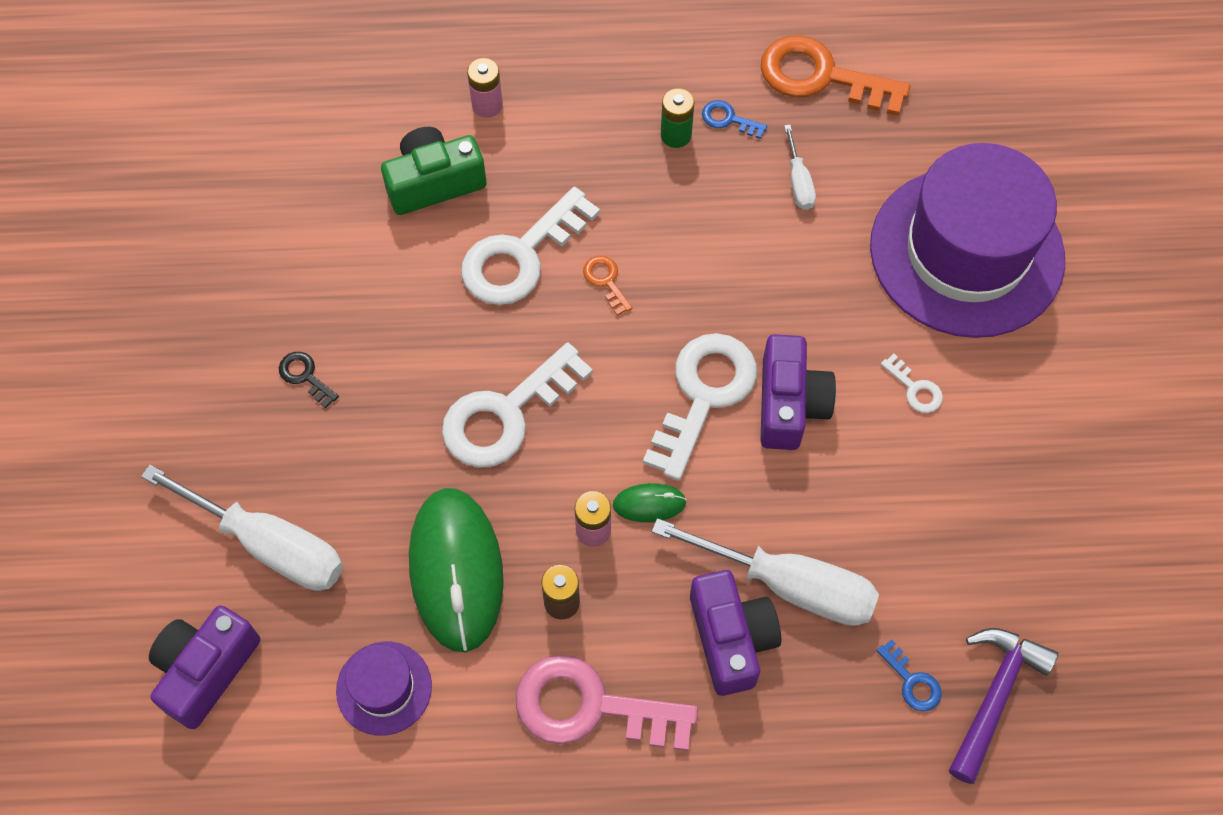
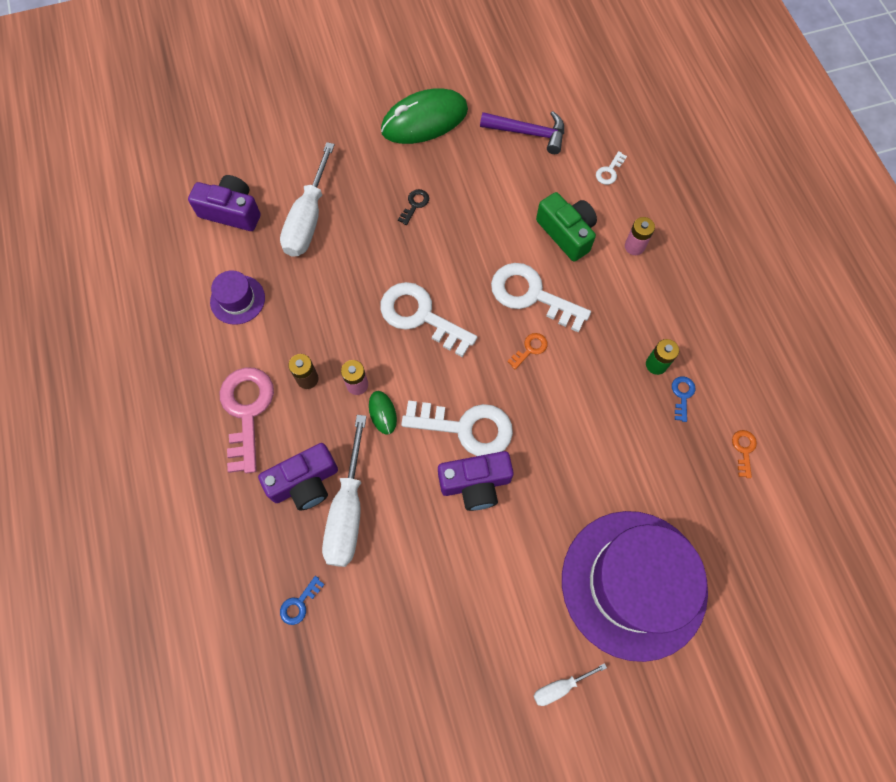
camera: 75 degrees right, 5 degrees up
green mouse [409,488,504,652] -> green mouse moved to [381,88,468,144]
orange key [761,35,911,116] -> orange key [732,430,757,478], size x0.44
white screwdriver [784,125,816,210] -> white screwdriver moved to [534,663,607,706]
white key [881,354,943,413] -> white key moved to [596,151,627,185]
purple hammer [949,628,1058,784] -> purple hammer moved to [480,111,564,154]

